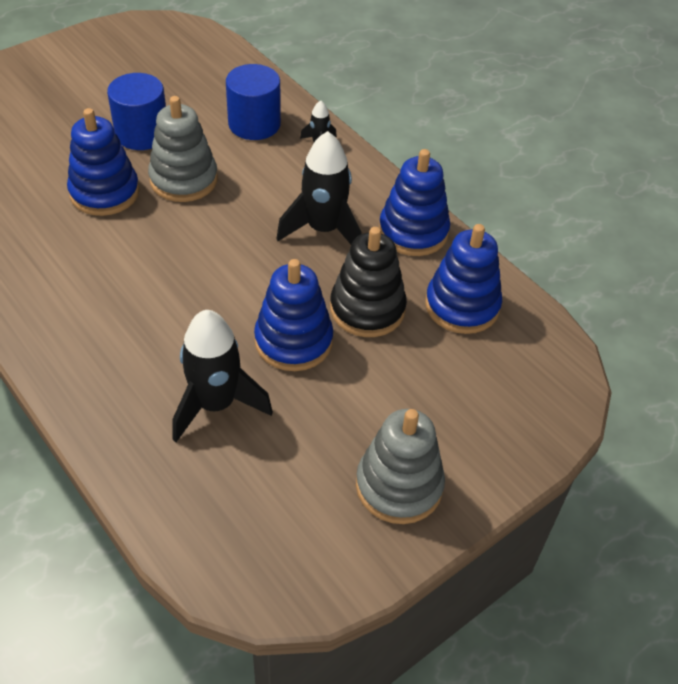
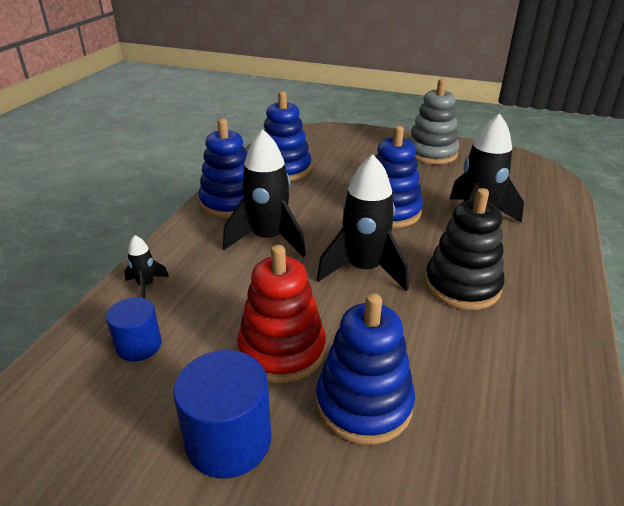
camera: 120 degrees left, 15 degrees down
grey stacking toy [148,96,218,202] -> red stacking toy [237,245,326,383]
blue cylinder [226,64,281,140] -> blue cylinder [106,297,162,362], size x0.63
black stacking toy [330,227,407,337] -> black stacking toy moved to [425,188,505,310]
none -> black rocket [317,154,408,291]

